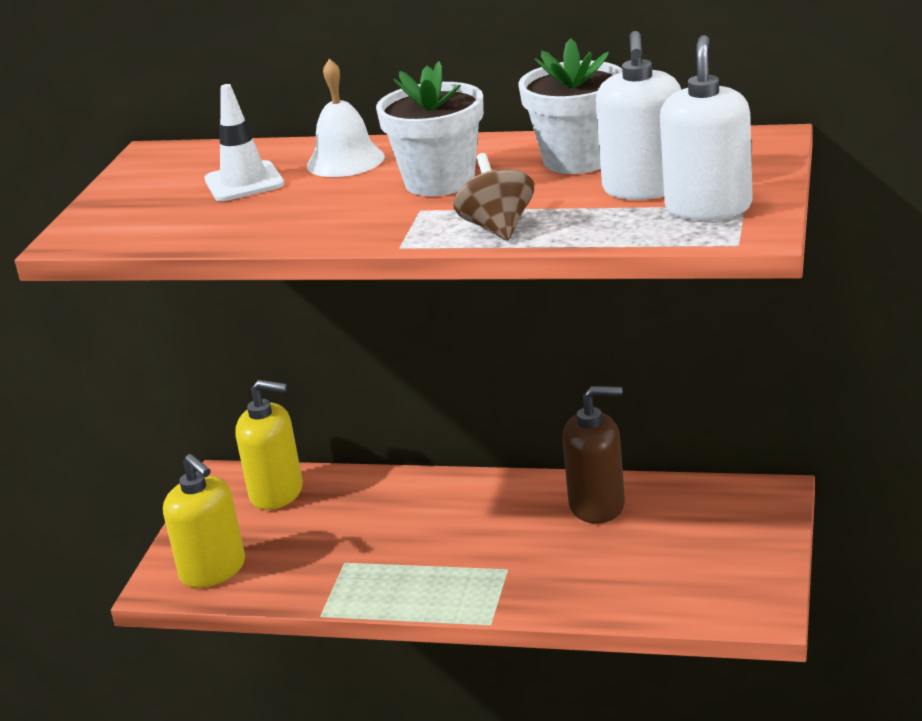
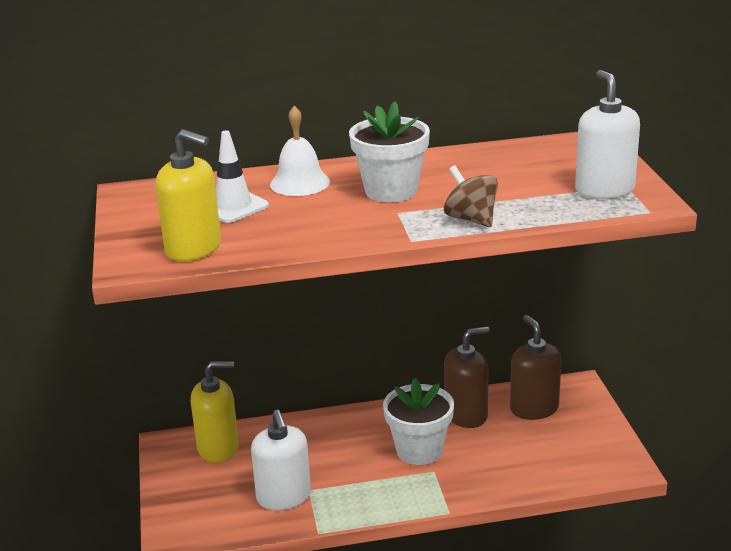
camera: 25 degrees left, 0 degrees up
yellow soap dispenser [163,454,245,588] -> yellow soap dispenser moved to [155,129,221,261]
white flower pot [518,38,622,174] -> white flower pot moved to [383,378,454,465]
white soap dispenser [596,31,681,200] -> white soap dispenser moved to [251,410,311,510]
none -> brown soap dispenser [510,315,561,420]

